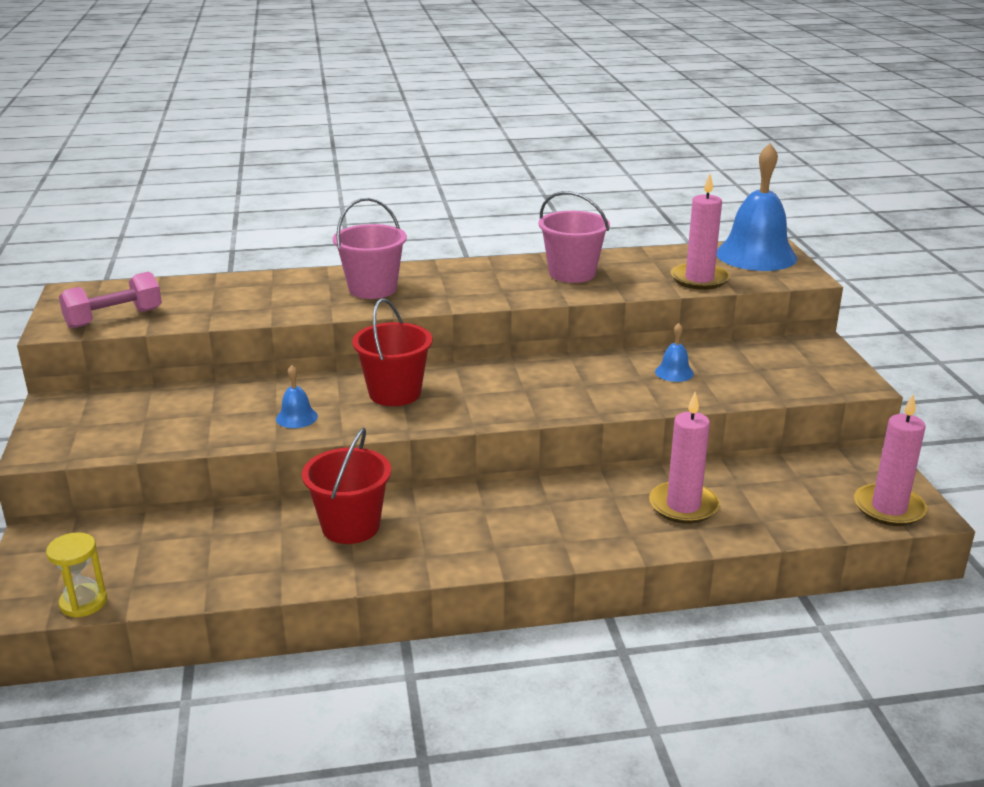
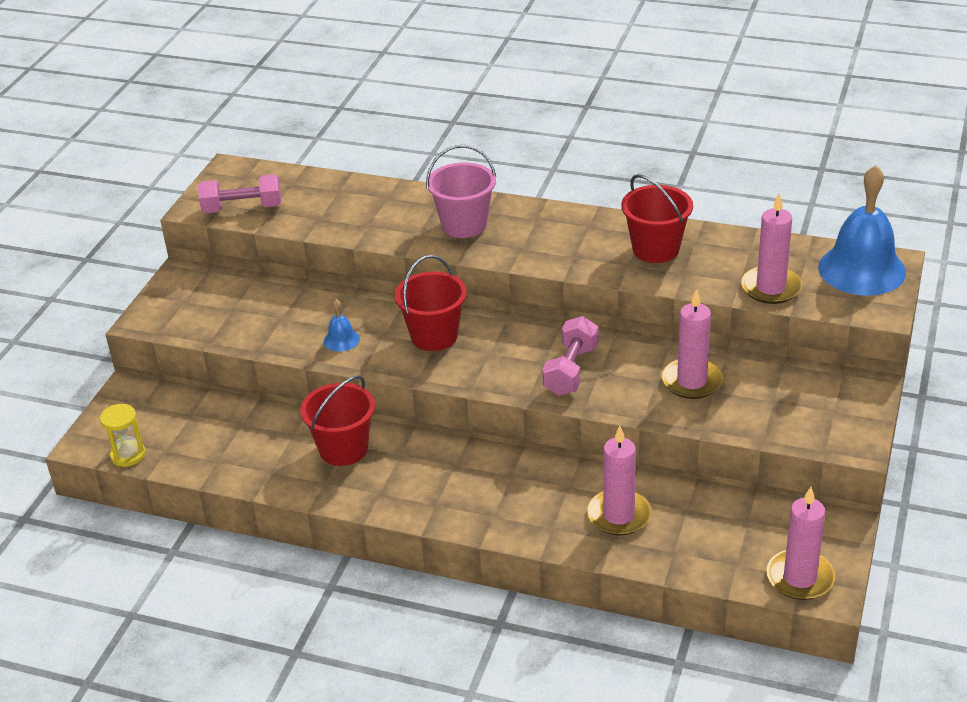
camera: 30 degrees right, 10 degrees up
pink bucket [539,191,610,283] -> red bucket [621,174,693,263]
blue bell [655,323,694,382] -> pink candle [661,289,723,399]
none -> pink dumbbell [542,316,598,396]

